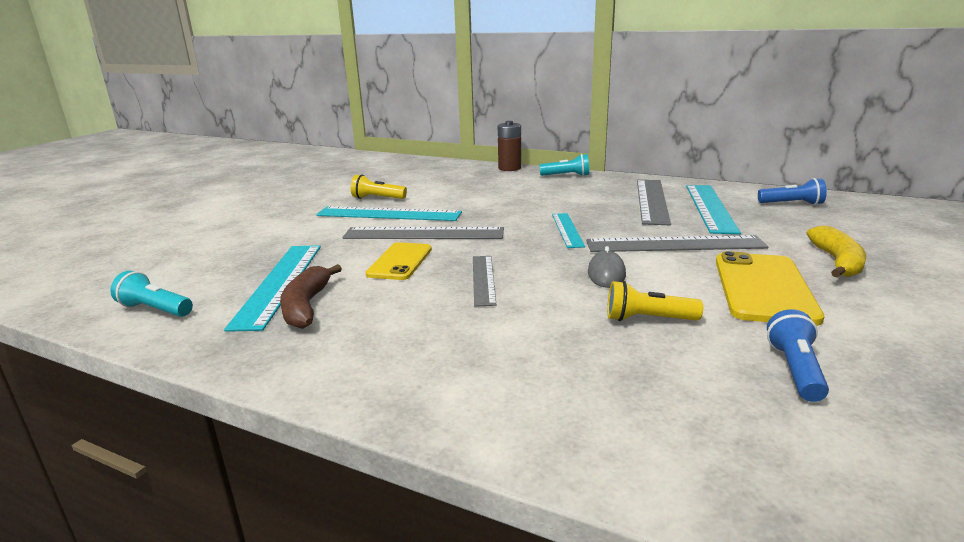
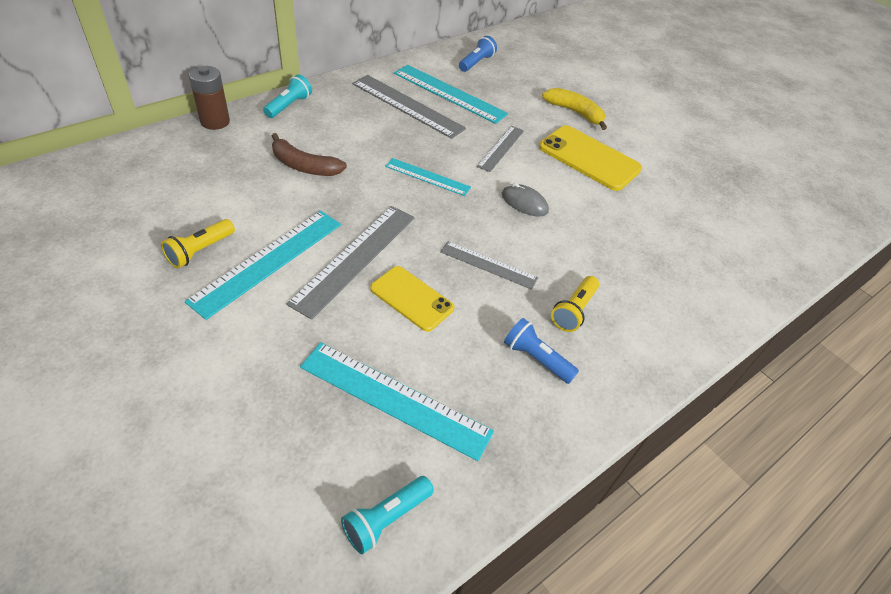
camera: 70 degrees left, 25 degrees up
brown banana [280,264,342,329] -> brown banana moved to [272,133,347,176]
grey ruler [586,235,769,252] -> grey ruler [477,126,524,172], size x0.60
yellow flashlight [607,281,703,321] -> yellow flashlight moved to [551,276,599,332]
blue flashlight [767,309,829,402] -> blue flashlight moved to [504,318,579,384]

